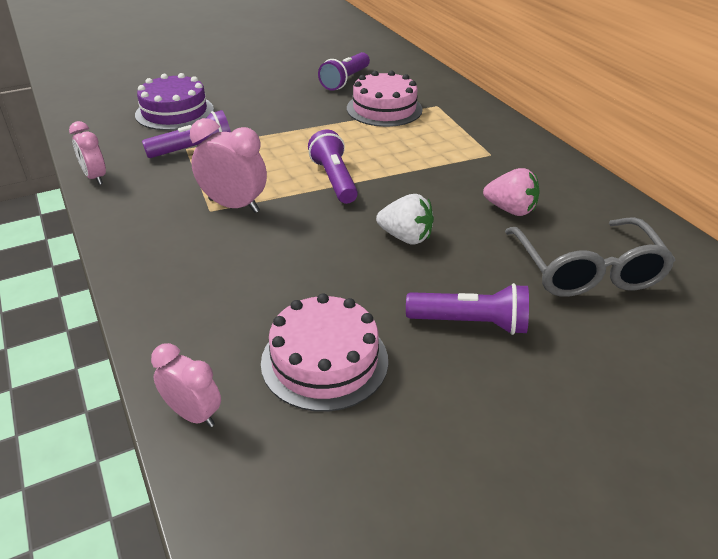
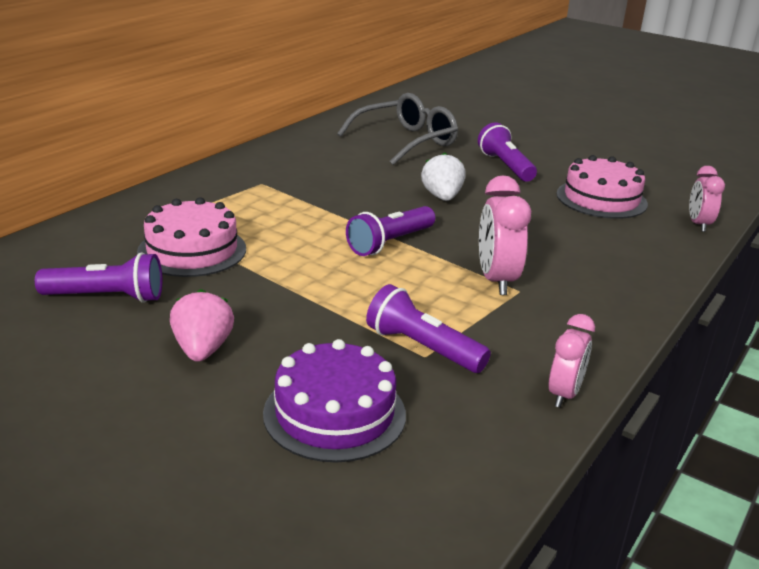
camera: 120 degrees left, 10 degrees down
pink strawberry [483,168,539,216] -> pink strawberry moved to [170,289,234,362]

